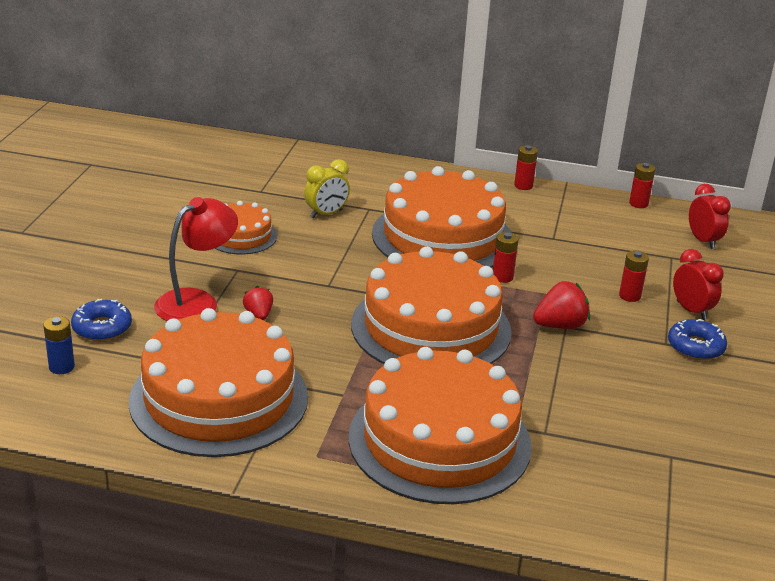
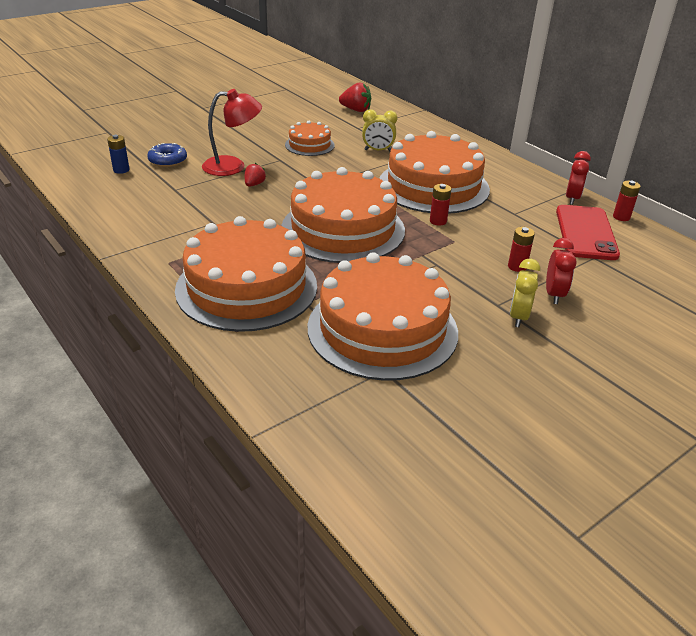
camera: 40 degrees right, 5 degrees up
orange cake [129,308,308,457] -> orange cake moved to [308,252,458,381]
red battery [514,145,538,190] -> none
red strawberry [533,281,590,329] -> red strawberry moved to [339,82,371,112]
blue donut [668,319,727,360] -> yellow clock [510,259,540,327]
red clock [689,184,731,249] -> red clock moved to [566,151,591,205]
none -> red phone [556,205,620,260]

